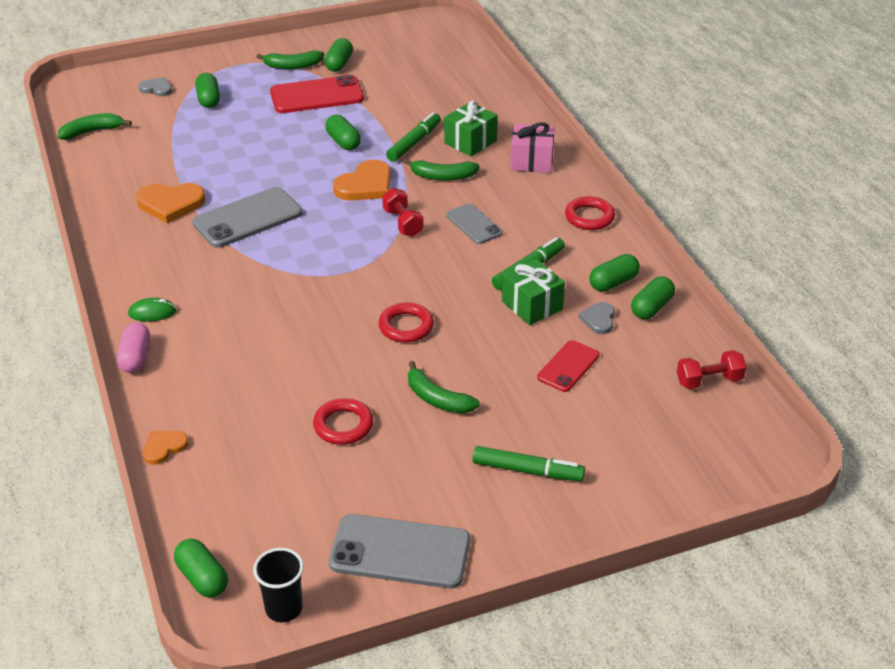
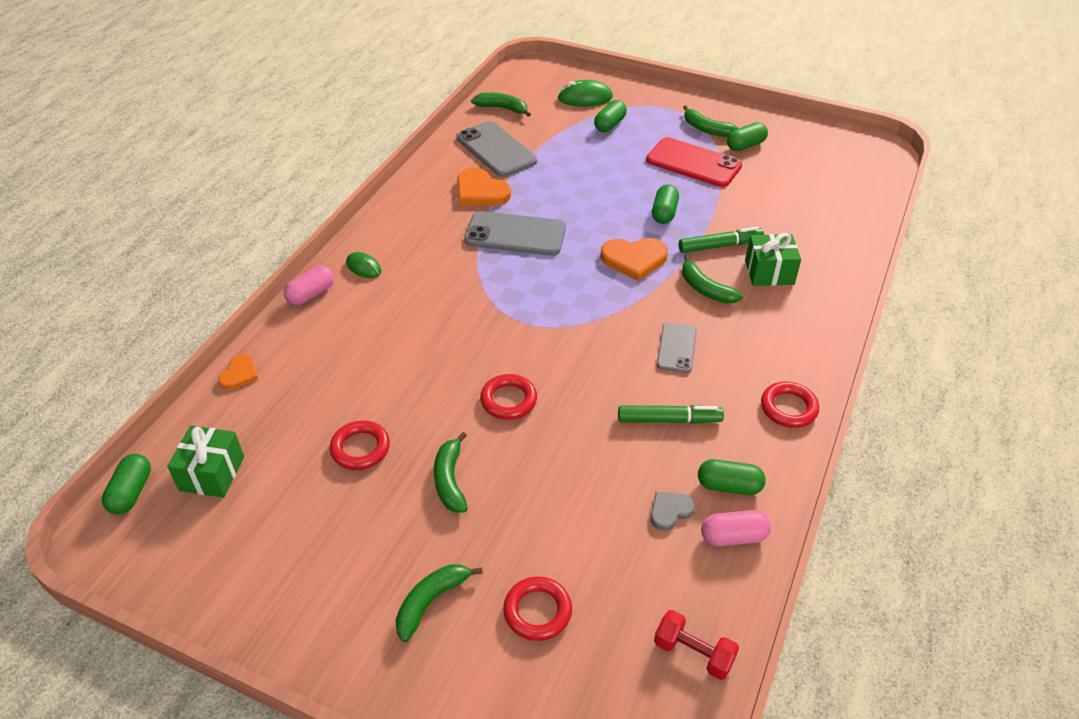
camera: 45 degrees right, 5 degrees up
grey heart [139,77,172,97] -> green mouse [558,80,613,107]
orange heart [143,431,188,465] -> orange heart turned 105 degrees clockwise [218,355,258,390]
black cup [253,548,304,622] -> none
grey phone [329,514,470,588] -> grey phone moved to [457,121,537,177]
red dumbbell [382,188,424,237] -> none
green marker [473,446,585,481] -> green banana [396,564,483,642]
green gift [502,259,565,325] -> green gift moved to [167,426,244,498]
pink gift [511,122,554,173] -> none
red phone [537,340,600,392] -> none
green capsule [631,276,675,319] -> pink capsule [701,510,771,547]
none -> red ring [503,576,572,641]

